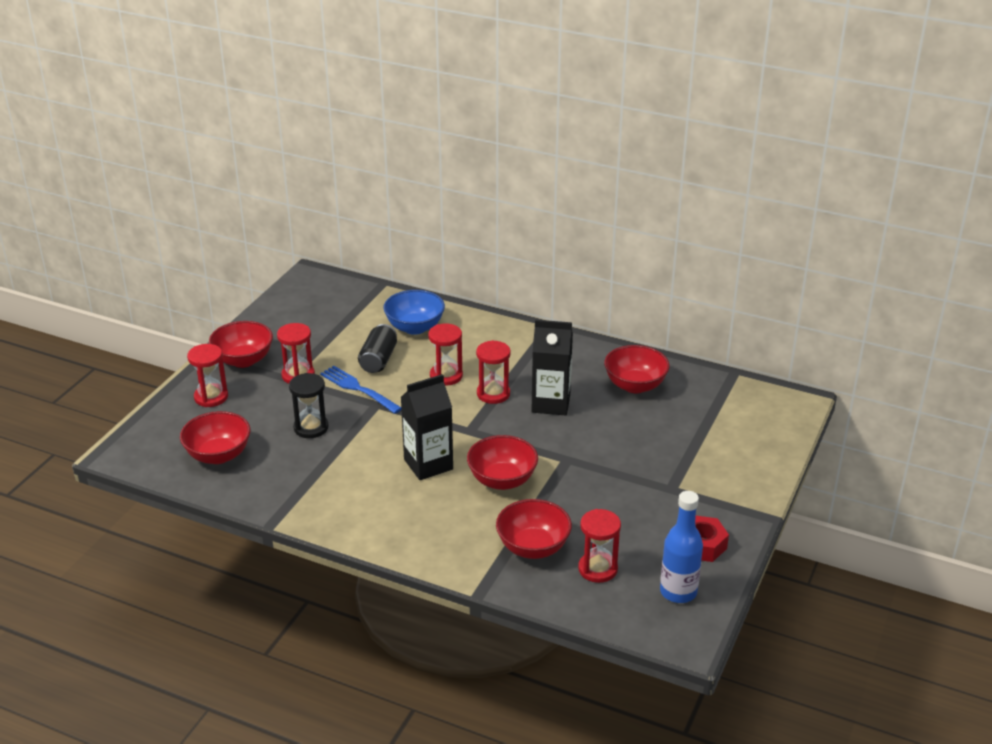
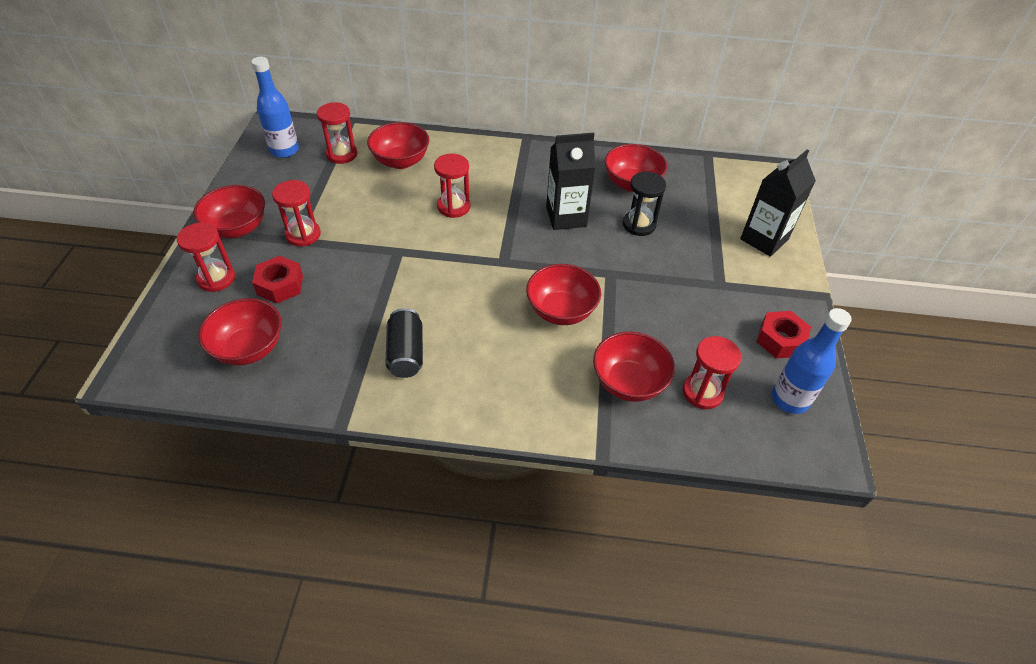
camera: 20 degrees left, 15 degrees up
black hourglass [289,373,329,438] -> black hourglass moved to [623,172,666,236]
blue fork [320,366,401,414] -> none
black can [358,324,397,373] -> black can moved to [385,308,423,378]
blue bowl [384,290,445,335] -> red bowl [367,122,429,169]
black carton [401,374,453,480] -> black carton moved to [740,150,816,257]
red hourglass [476,340,511,404] -> red hourglass moved to [317,102,357,164]
none -> blue bottle [251,57,299,158]
none -> red nut [252,256,303,303]

